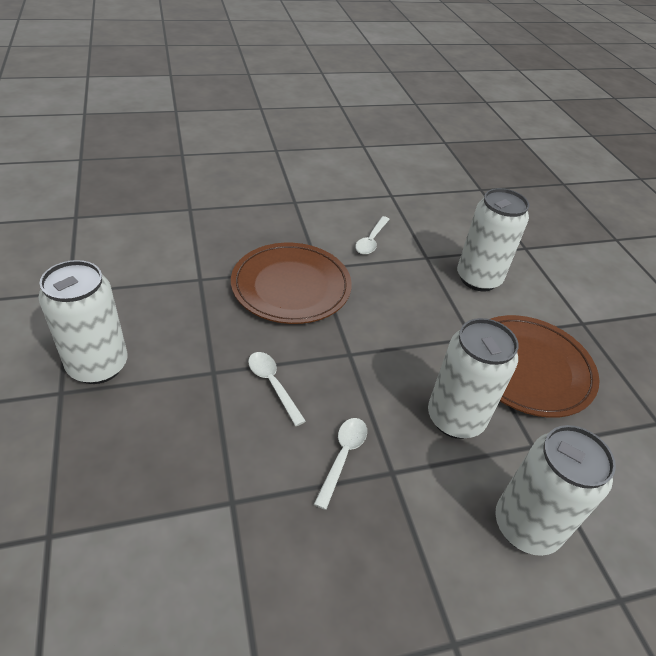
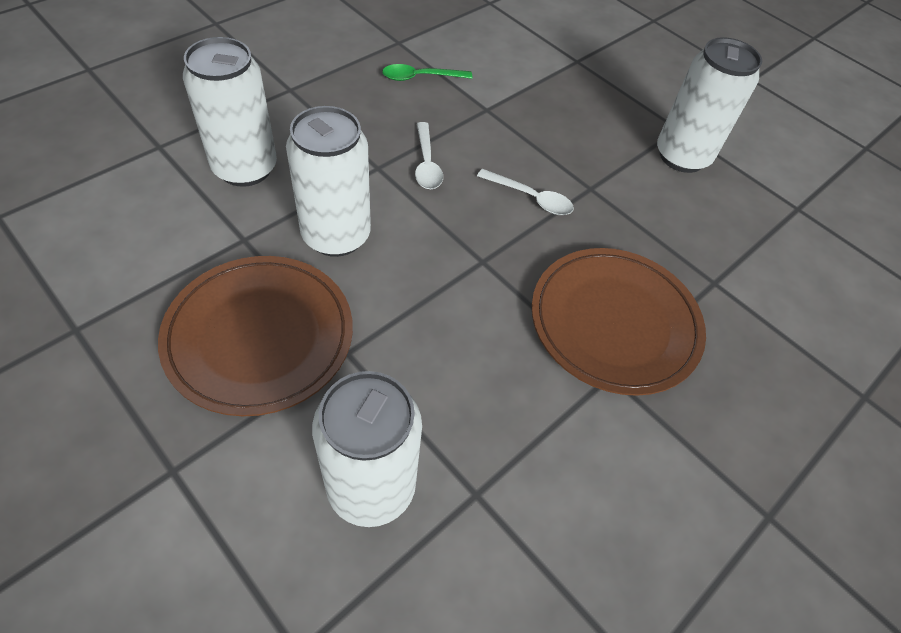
camera: 150 degrees right, 10 degrees up
white spoon [355,216,390,255] -> none
none -> green spoon [382,64,472,81]

